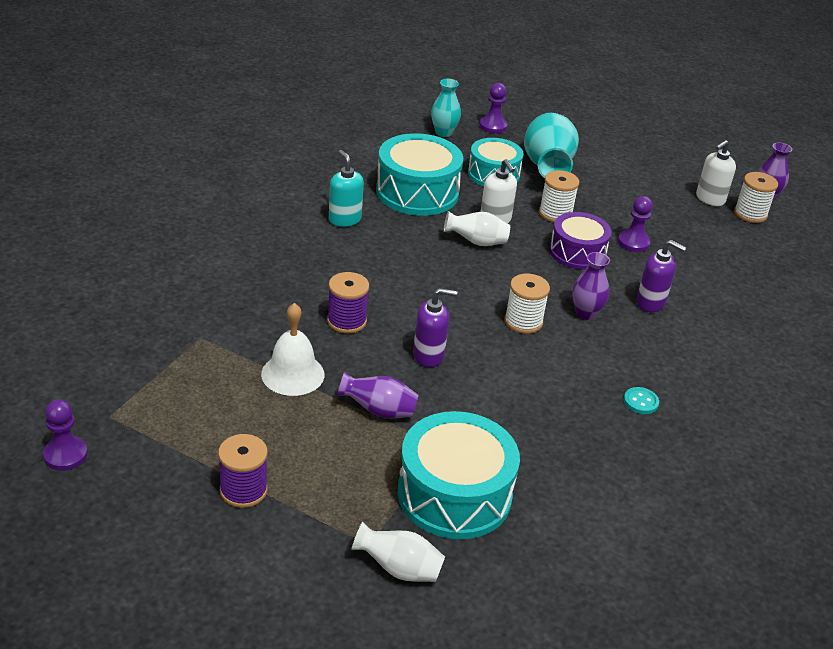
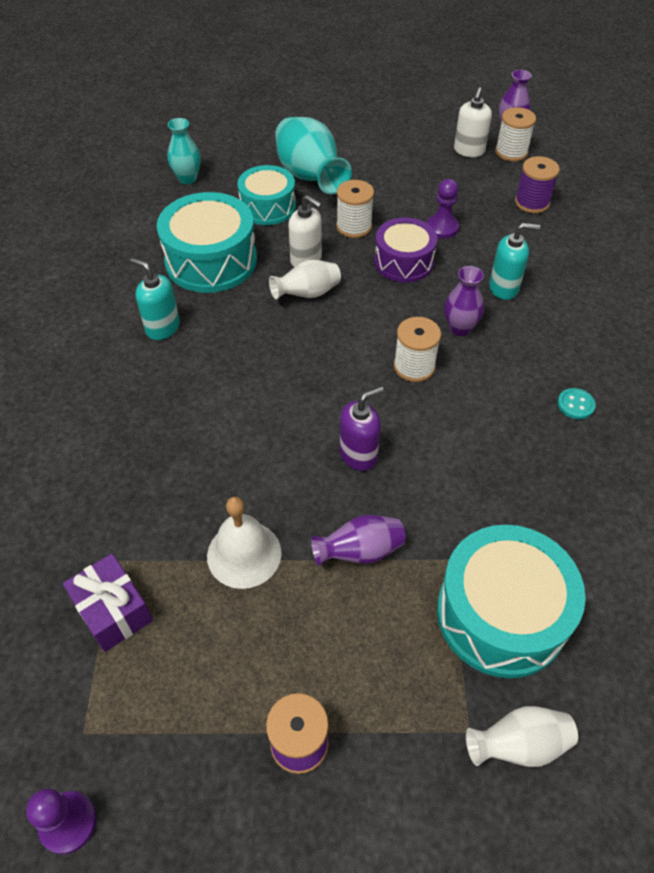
camera: 25 degrees left, 15 degrees up
purple spool [327,272,369,333] -> purple spool moved to [515,156,560,213]
purple pawn [479,83,507,133] -> none
purple soap dispenser [636,240,686,312] -> turquoise soap dispenser [489,223,540,300]
none -> purple gift [63,554,153,652]

